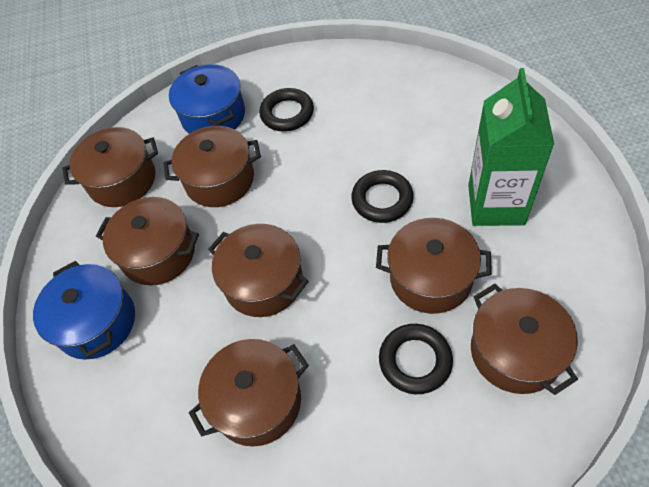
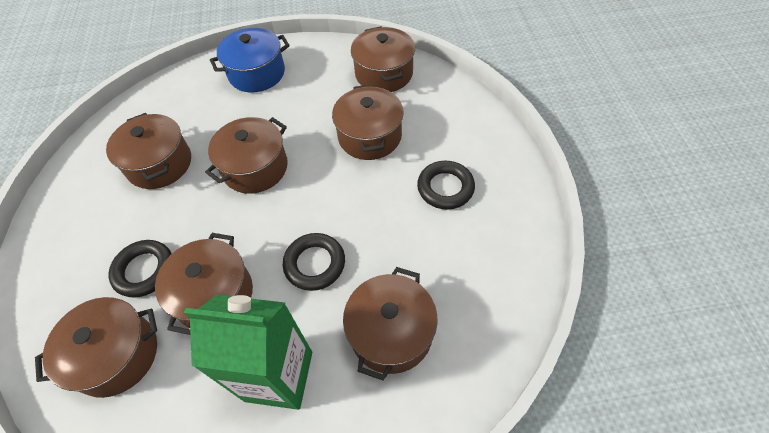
camera: 90 degrees right, 0 degrees up
brown pot [96,197,199,286] -> brown pot moved to [343,267,437,380]
blue pot [169,64,245,134] -> none

